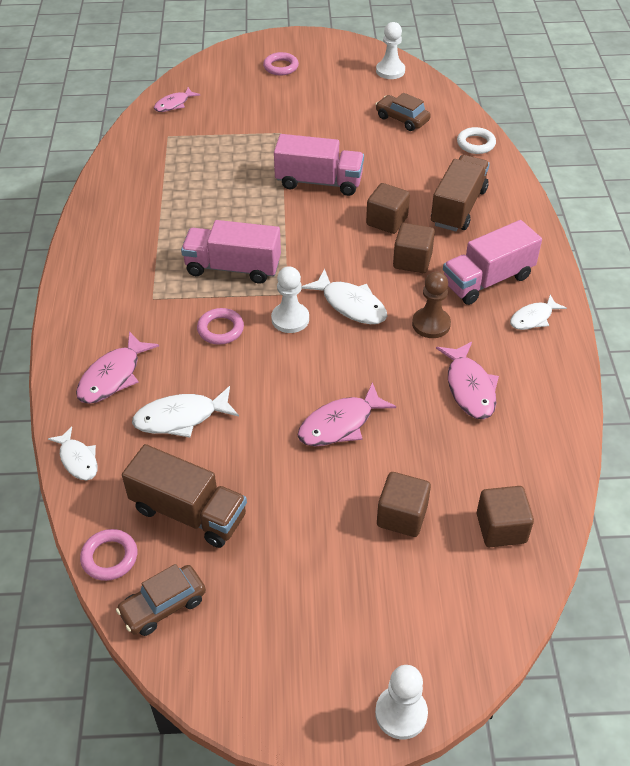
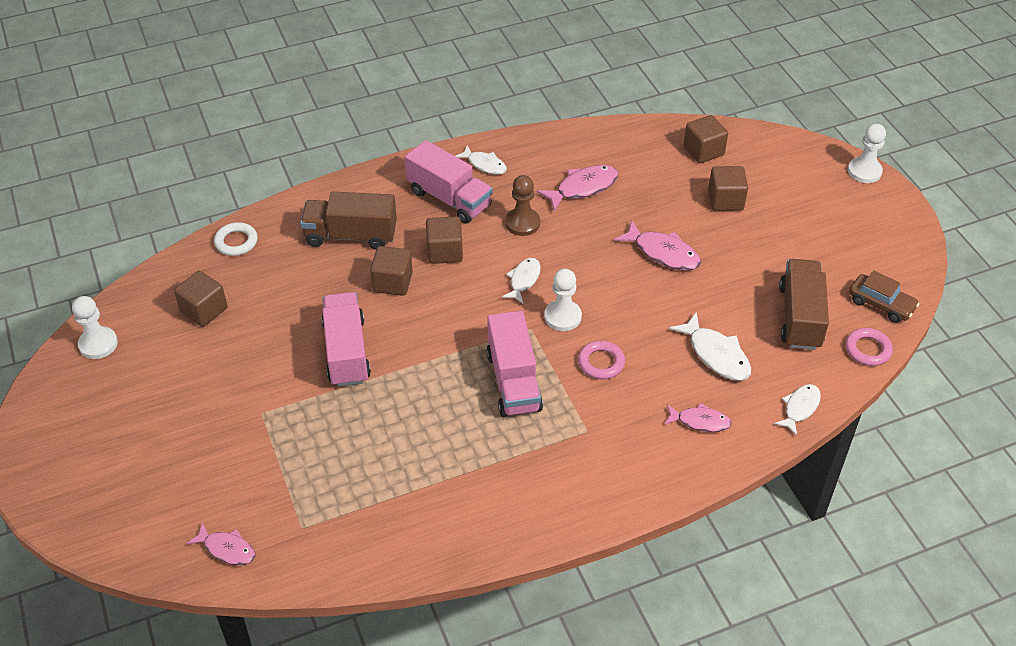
camera: 110 degrees left, 0 degrees up
pink fish [76,331,159,404] -> pink fish [664,403,732,432], size x0.66
pink ring [263,52,299,75] -> none
white fish [302,269,387,324] -> white fish [502,258,541,304], size x0.66
brown car [375,93,431,131] -> brown cube [174,271,227,327]

